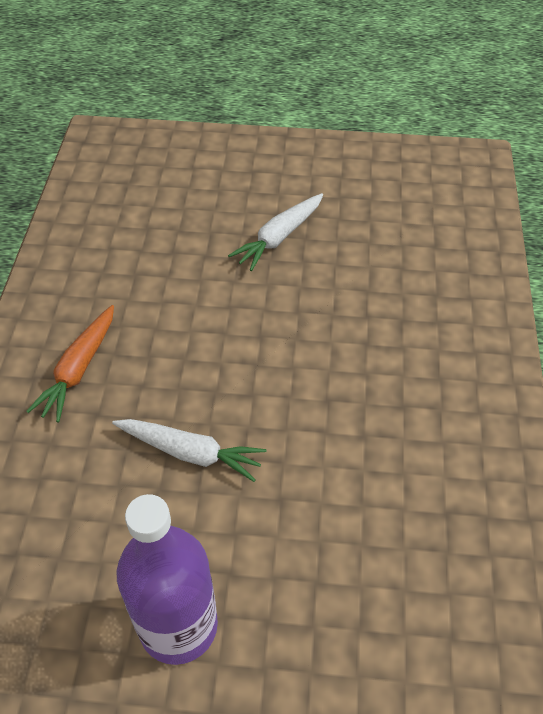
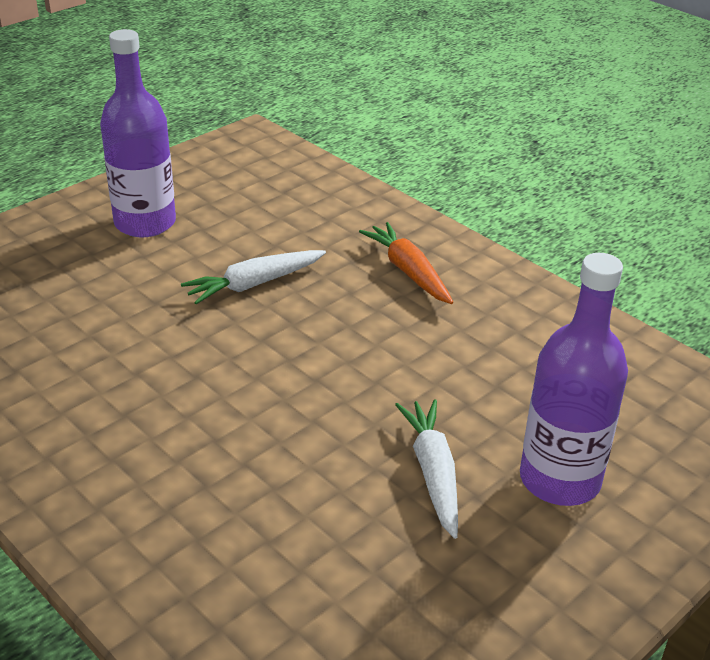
camera: 130 degrees right, 15 degrees down
none -> purple bottle [520,253,628,506]

